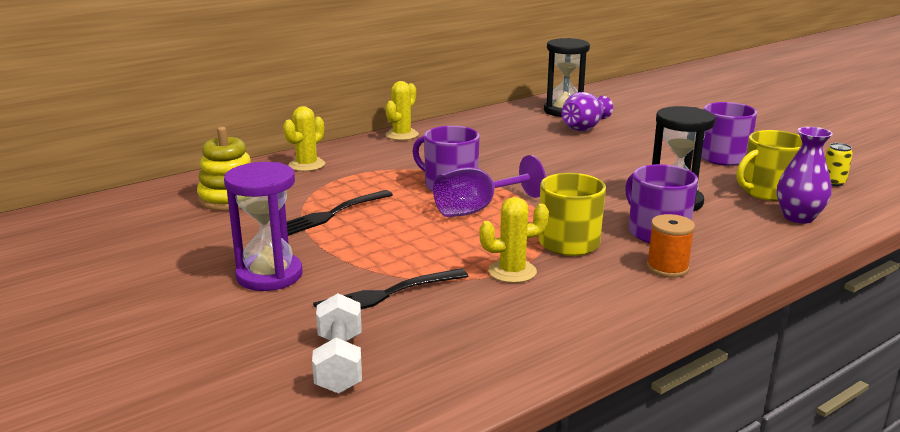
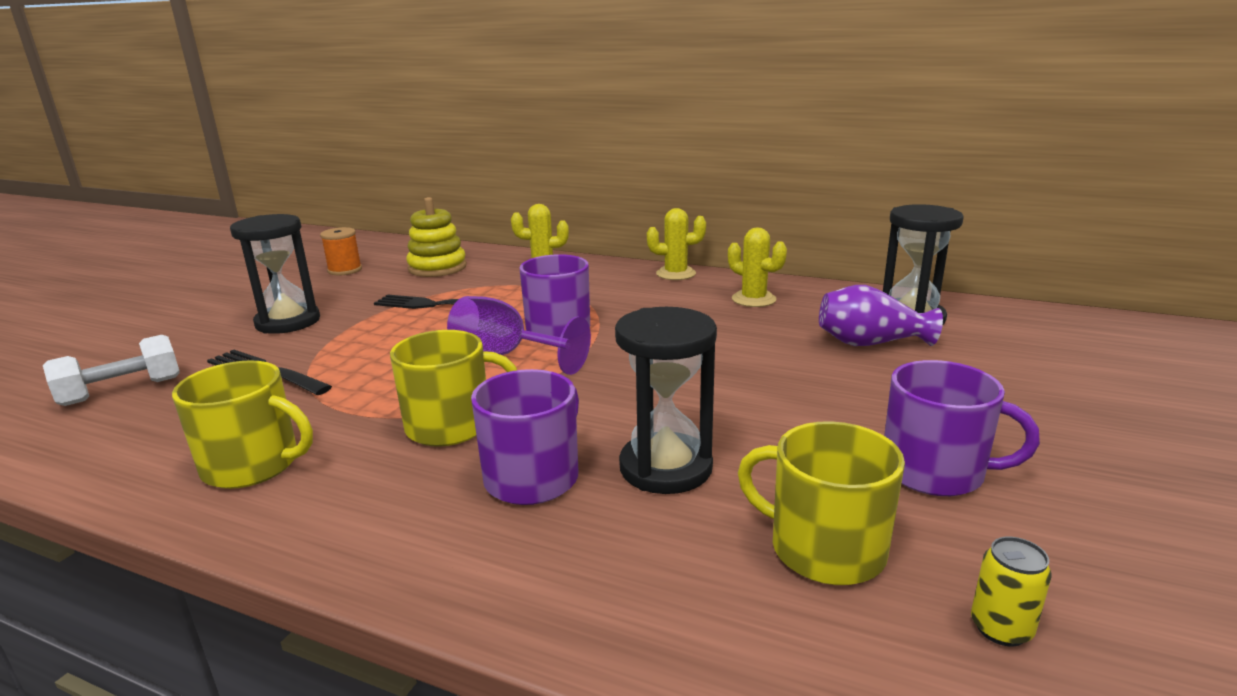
camera: 60 degrees right, 0 degrees up
purple hourglass [224,162,303,291] -> black hourglass [230,214,320,334]
yellow cactus [479,197,549,283] -> yellow cactus moved to [728,227,787,307]
orange spool [647,214,695,278] -> orange spool moved to [320,227,362,275]
purple vase [777,127,833,224] -> none
none -> yellow mug [172,360,313,489]

